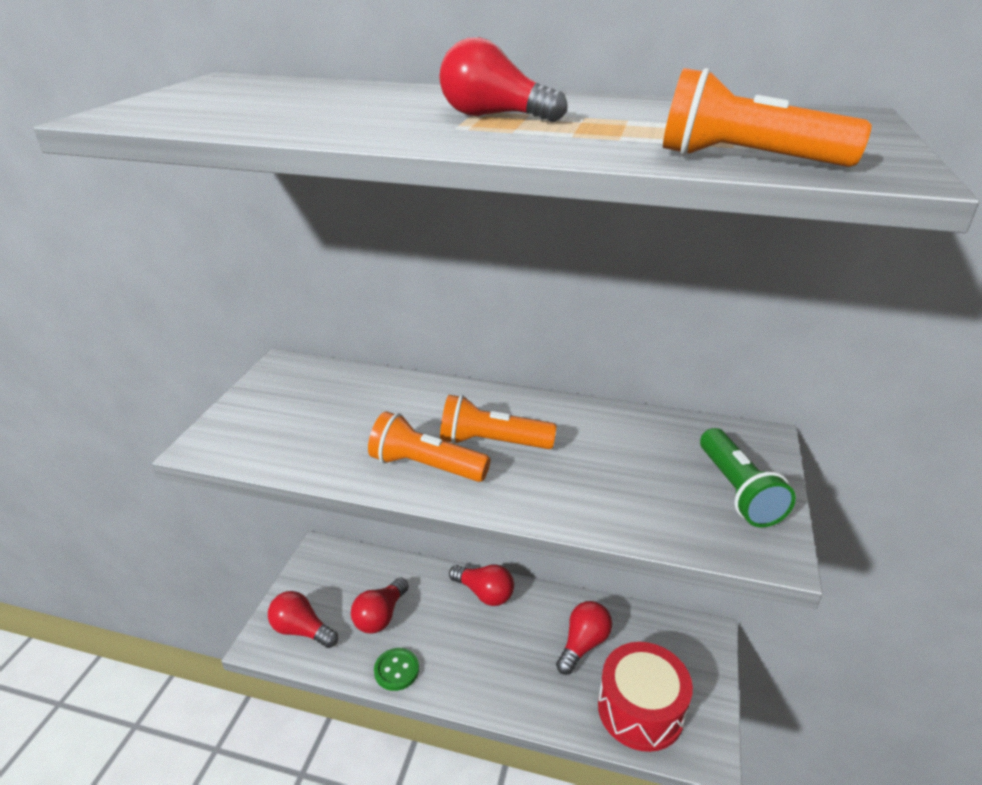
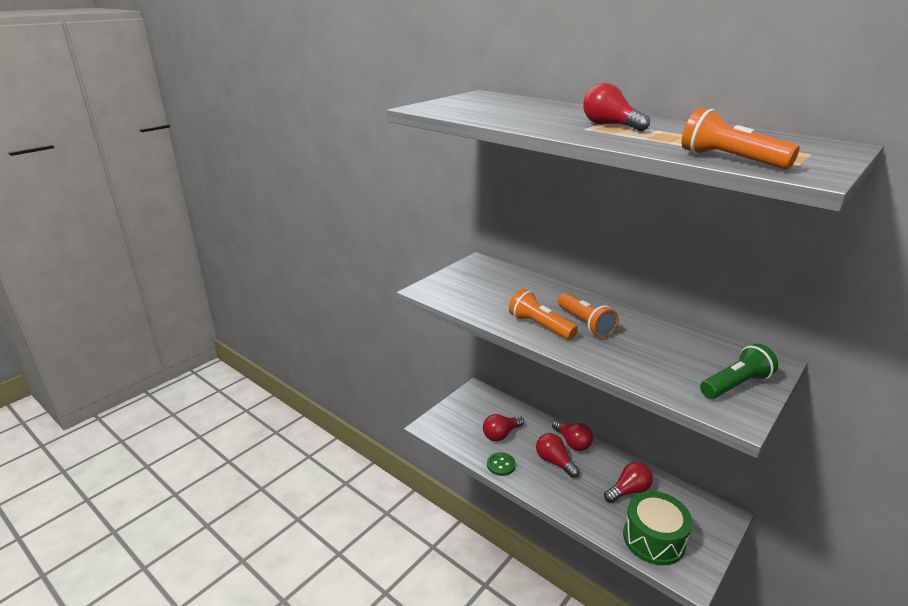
camera: 25 degrees right, 5 degrees down
red light bulb [268,591,338,648] -> red light bulb moved to [536,433,580,478]
orange flashlight [440,395,557,449] -> orange flashlight turned 150 degrees counterclockwise [558,293,619,338]
red drum [598,642,693,752] -> green drum [623,491,693,565]
green flashlight [700,428,796,527] -> green flashlight turned 135 degrees counterclockwise [700,344,778,399]

